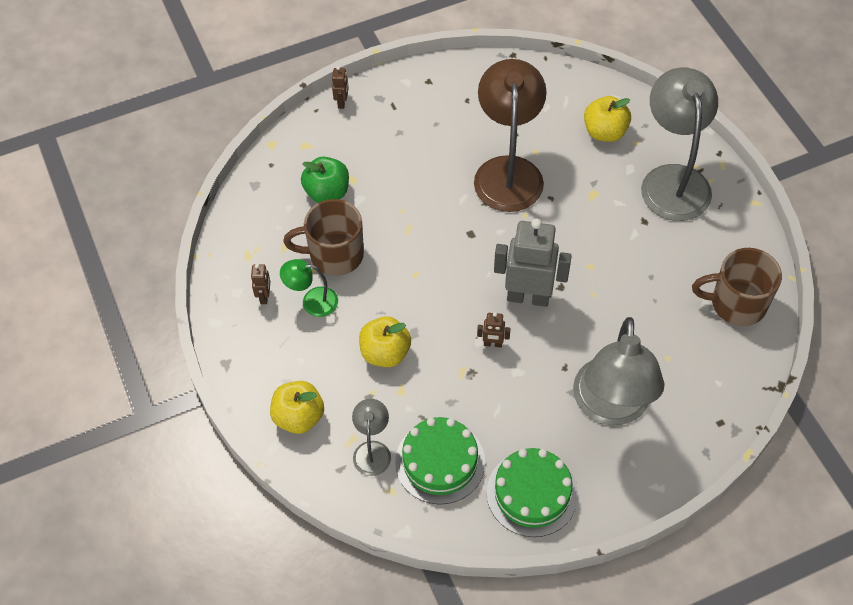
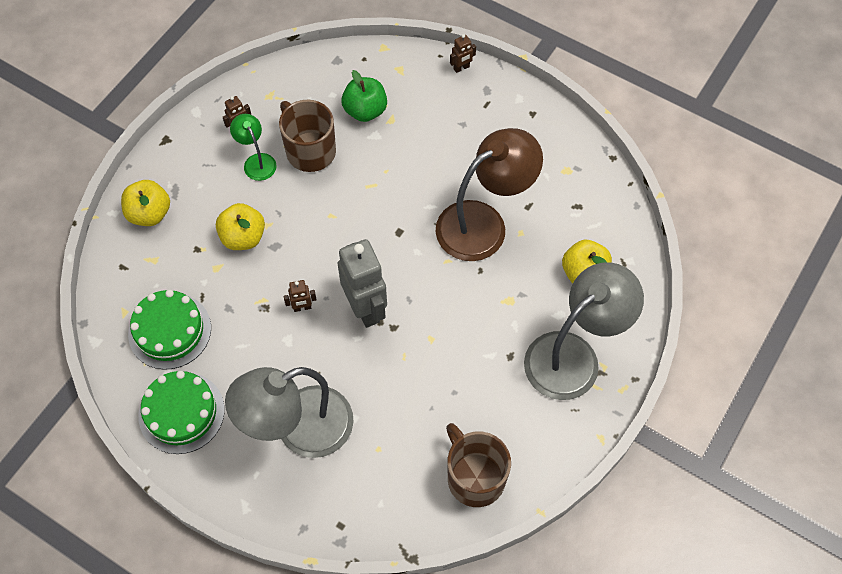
camera: 55 degrees right, 5 degrees up
grey lamp [352,399,391,476] -> none
brown robot [477,312,511,347] -> brown robot turned 75 degrees counterclockwise [284,280,317,312]

